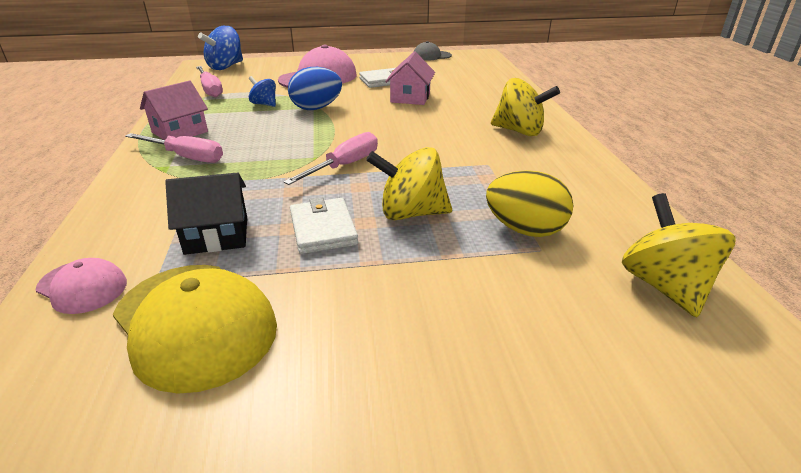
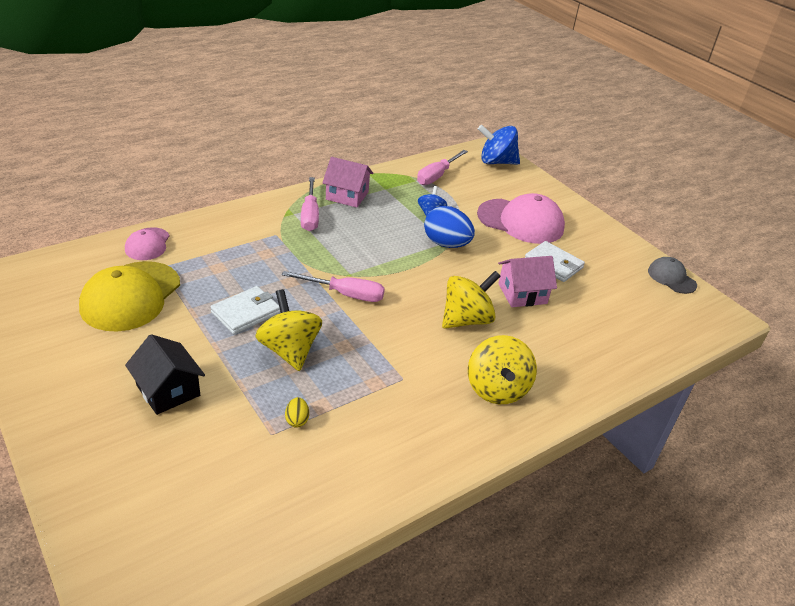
camera: 60 degrees right, 5 degrees up
black house [165,173,247,255] -> black house moved to [125,334,205,415]
yellow egg [486,170,574,237] -> yellow egg [285,397,309,428], size x0.44
yellow spinning top [622,193,736,317] -> yellow spinning top moved to [442,271,501,329]

